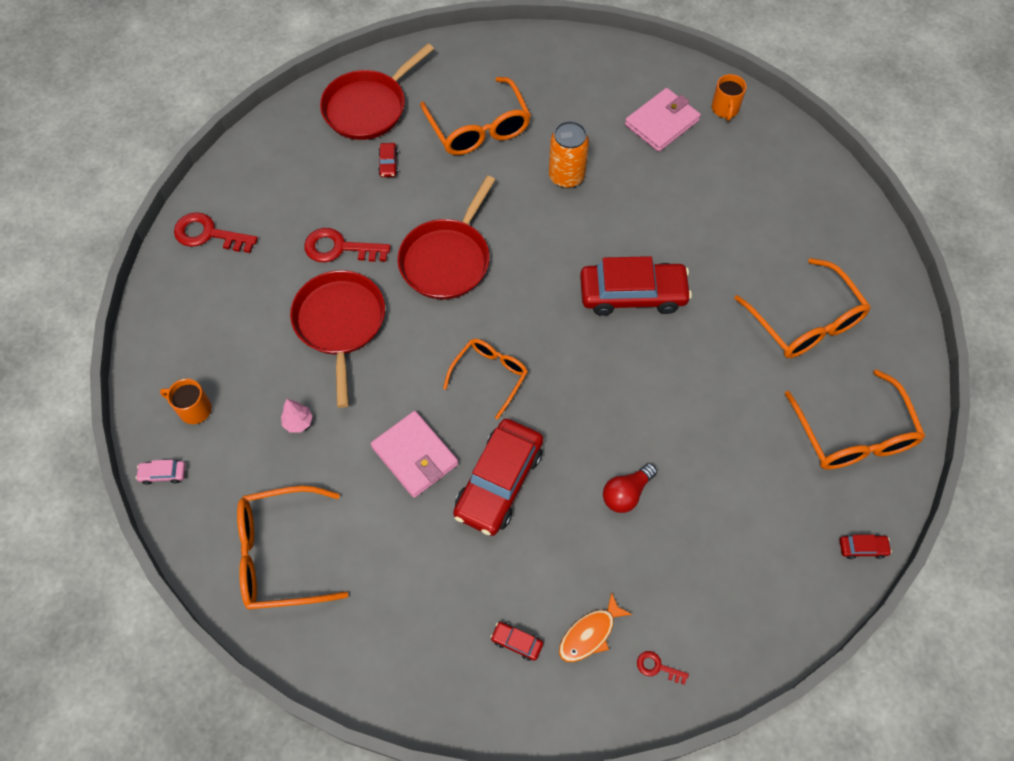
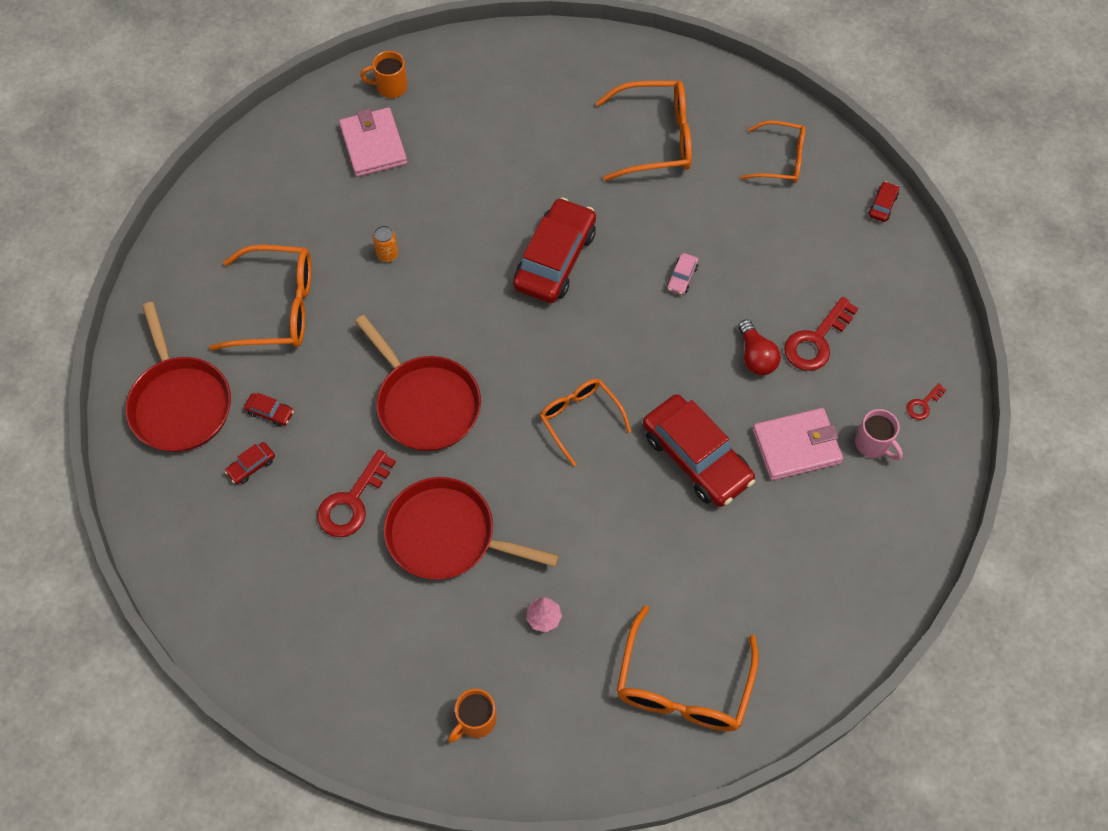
camera: 65 degrees left, 0 degrees up
pink car [136,460,186,485] -> pink car moved to [667,253,699,295]
red key [174,212,258,253] -> red key moved to [784,297,859,371]
pink wallet [371,411,458,498] -> pink wallet moved to [752,408,843,481]
red car [490,622,543,661] -> red car moved to [225,442,275,484]
orange can [549,121,589,188] -> orange can [373,225,398,262], size x0.53
orange fish [559,592,632,662] -> pink mug [855,409,903,460]
orange mug [711,74,747,121] -> orange mug turned 150 degrees clockwise [360,51,408,98]
orange glasses [785,369,925,470] -> orange glasses [741,120,805,183], size x0.64

